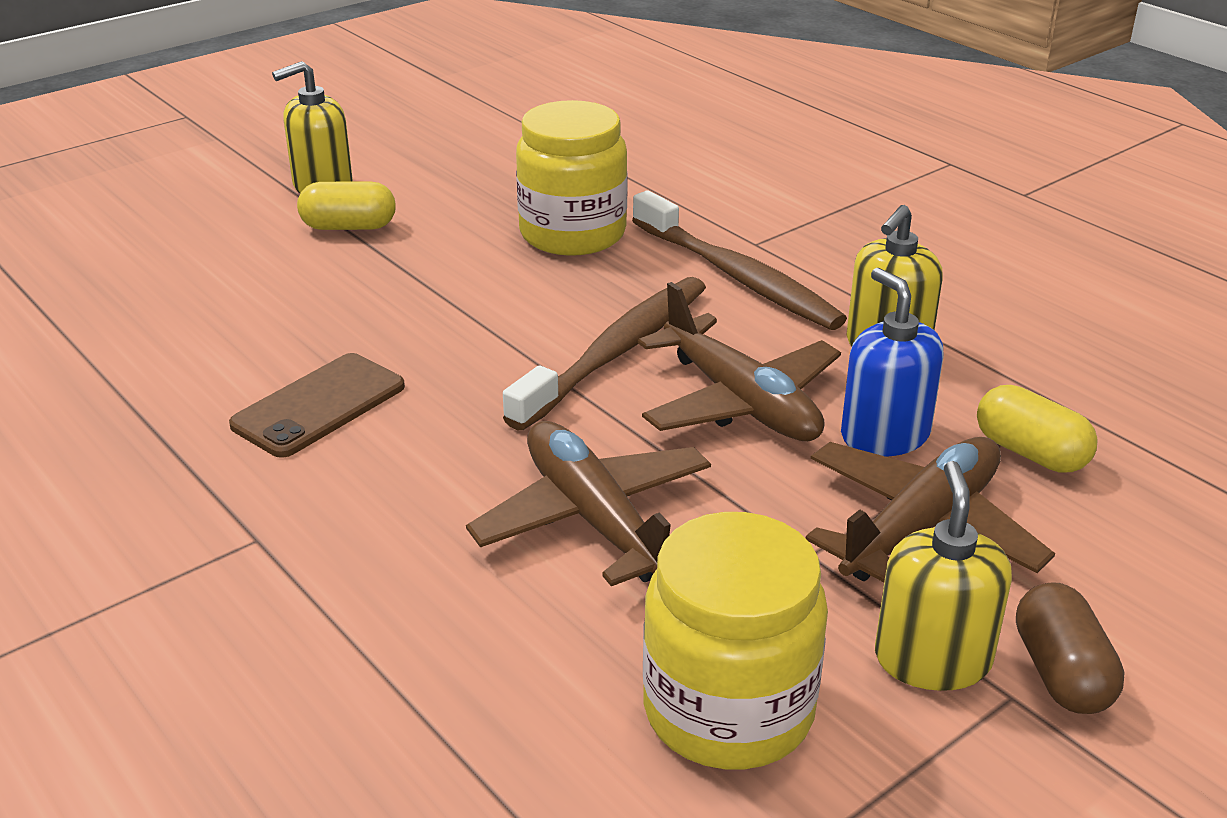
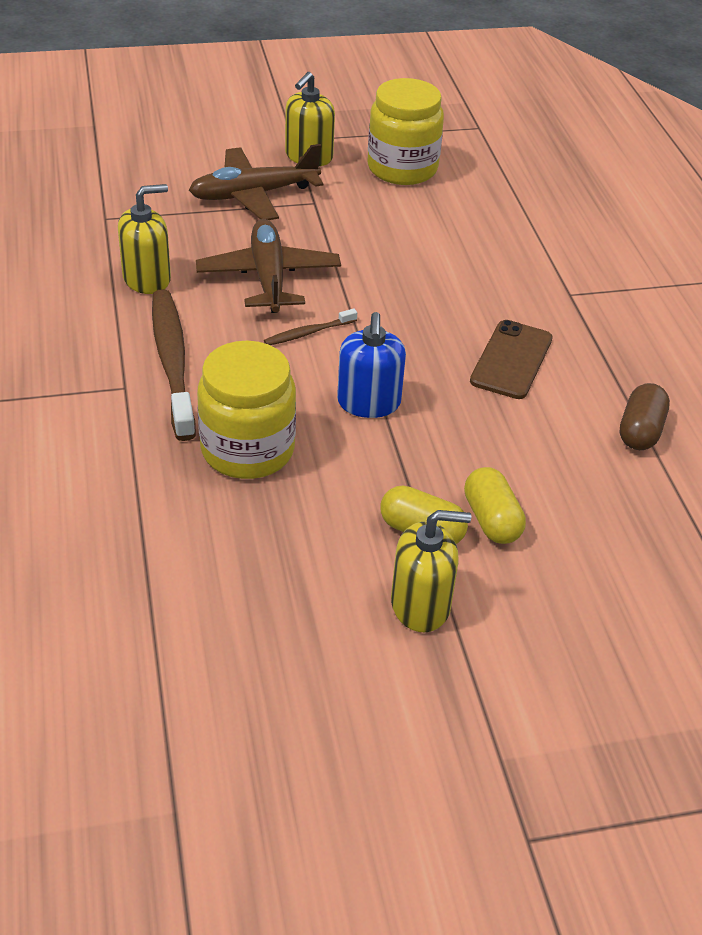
camera: 155 degrees left, 10 degrees up
brown phone [229,353,405,458] -> brown phone turned 45 degrees counterclockwise [470,320,553,399]
brown plane [466,421,711,586] -> none
brown toothbrush [503,277,706,430] -> brown toothbrush [264,308,357,345], size x0.47
blue soap dispenser [841,268,943,456] -> blue soap dispenser moved to [337,312,406,418]
yellow capsule [977,385,1098,473] -> yellow capsule moved to [464,467,526,544]
brown capsule [1016,582,1125,714] -> brown capsule moved to [620,383,670,450]

